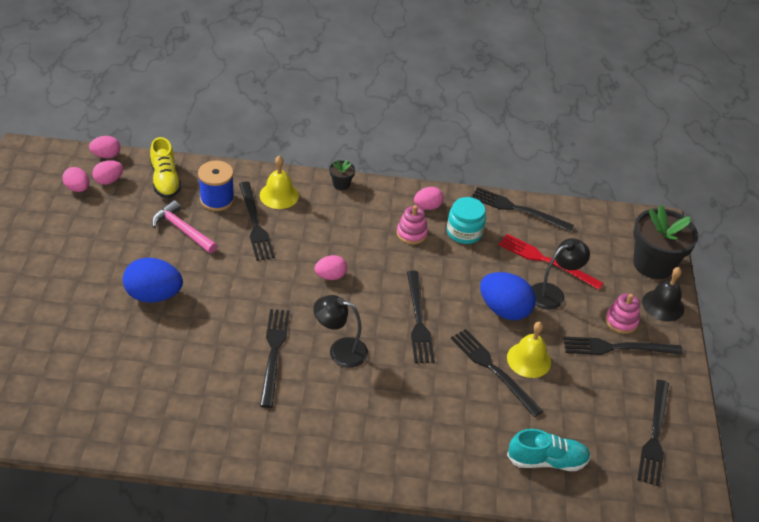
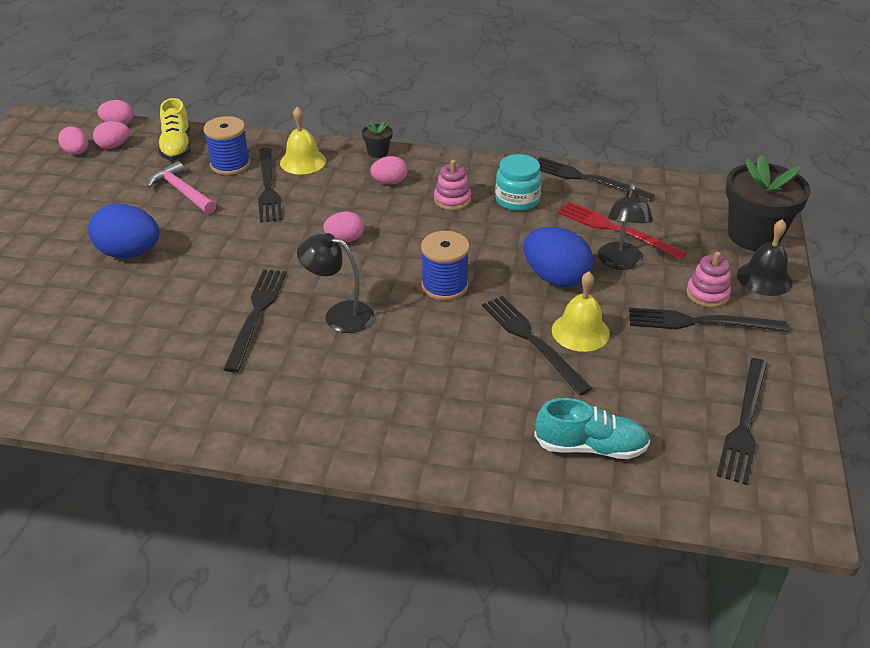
camera: 10 degrees right, 5 degrees down
black fork [407,271,435,363] -> blue spool [421,231,469,300]
pink egg [414,187,444,210] -> pink egg moved to [371,156,408,184]
black lamp [532,238,590,310] -> black lamp turned 120 degrees clockwise [598,183,653,270]

